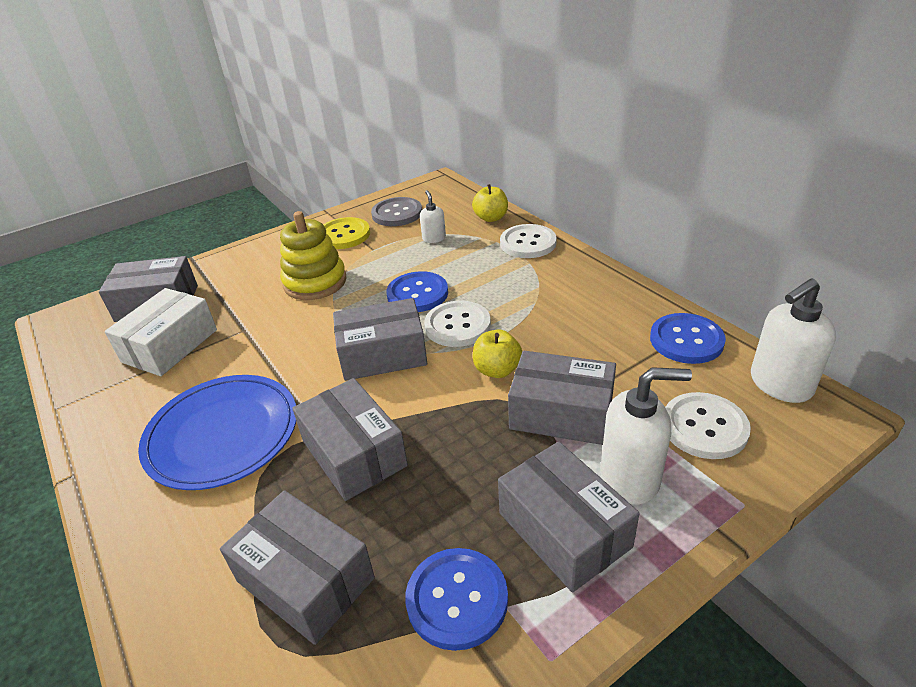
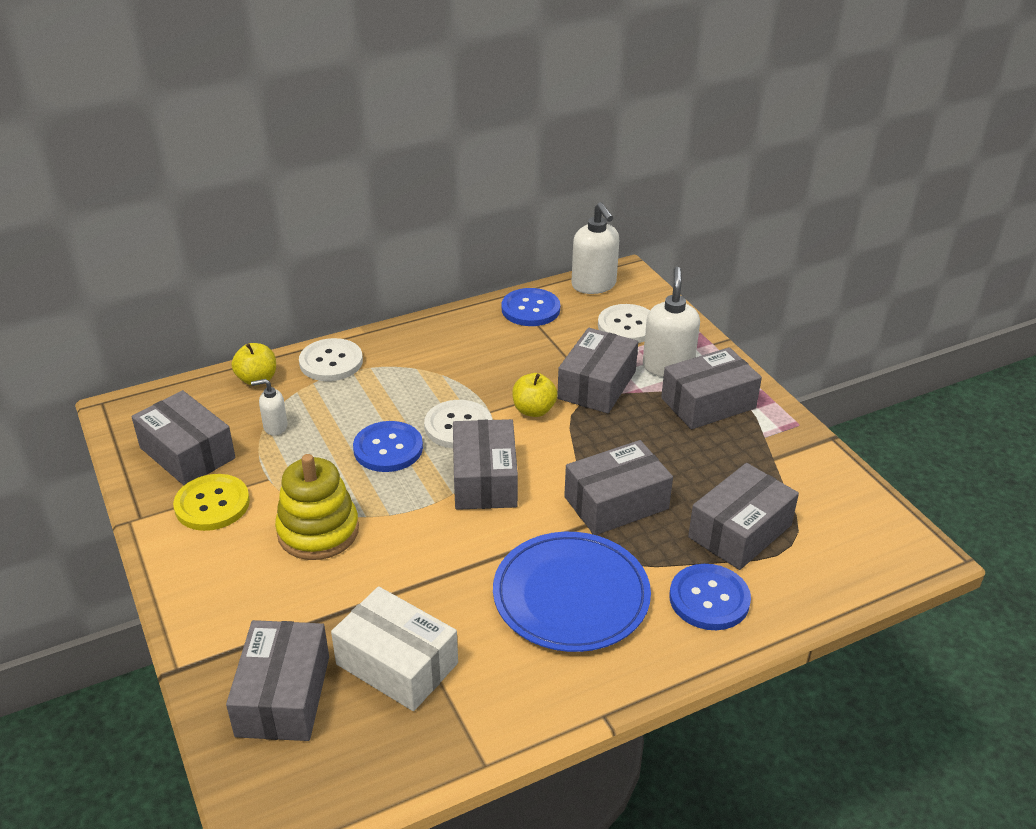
camera: 85 degrees left, 0 degrees up
grey button [371,197,422,226] -> grey box [132,390,235,485]
blue button [405,548,508,651] -> blue button moved to [669,564,751,630]

